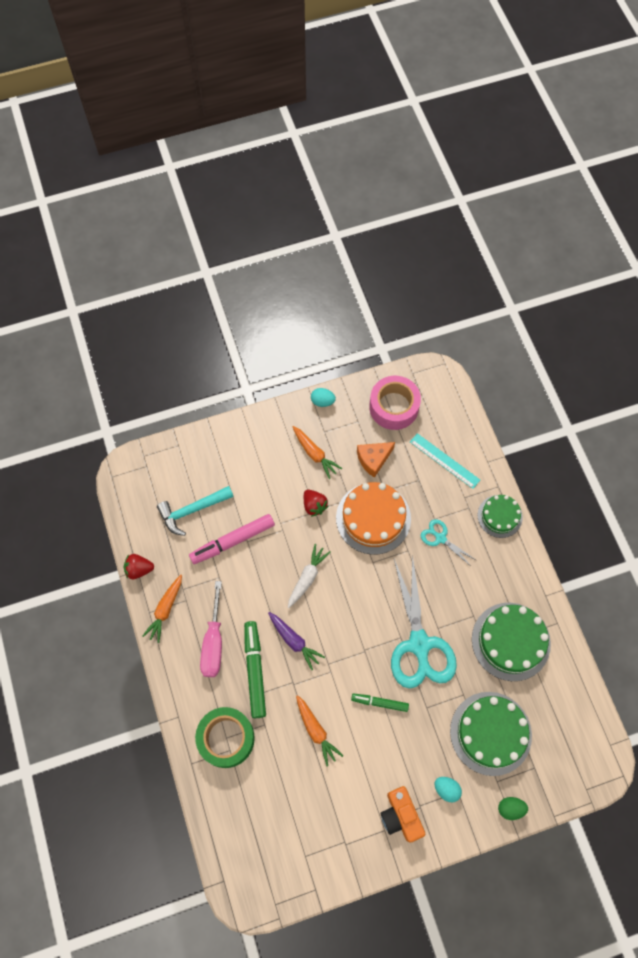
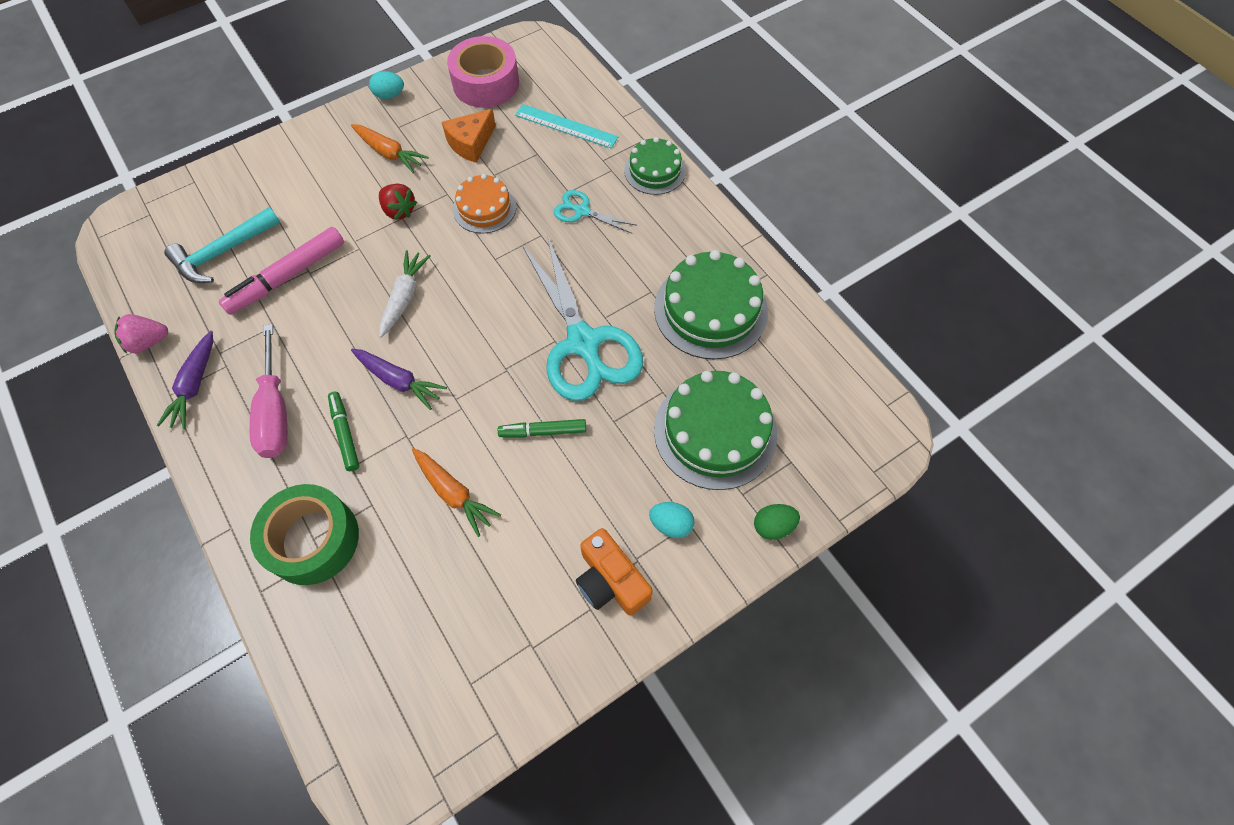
camera: 15 degrees left, 5 degrees down
red strawberry [124,554,154,579] -> pink strawberry [114,314,168,354]
orange carrot [142,575,182,643] -> purple carrot [156,331,213,429]
green marker [244,621,266,718] -> green marker [328,392,359,471], size x0.60
orange cake [336,482,411,555] -> orange cake [453,174,516,234], size x0.60

